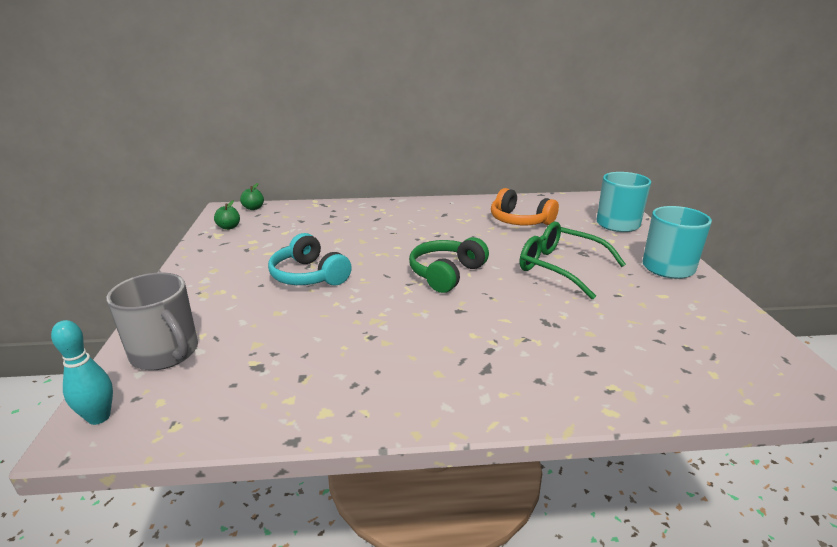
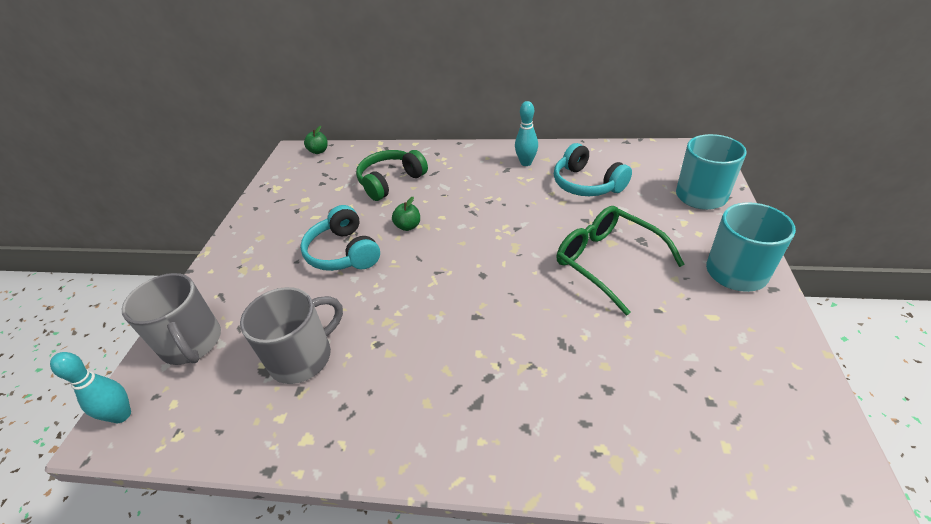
camera: 15 degrees right, 15 degrees up
green apple [214,200,240,230] -> green apple moved to [392,197,420,231]
green headphones [409,237,489,293] -> green headphones moved to [356,150,428,201]
orange headphones [491,188,559,225] -> turquoise headphones [554,143,632,196]
none -> grey mug [240,287,343,384]
none -> turquoise bowling pin [515,101,538,166]

